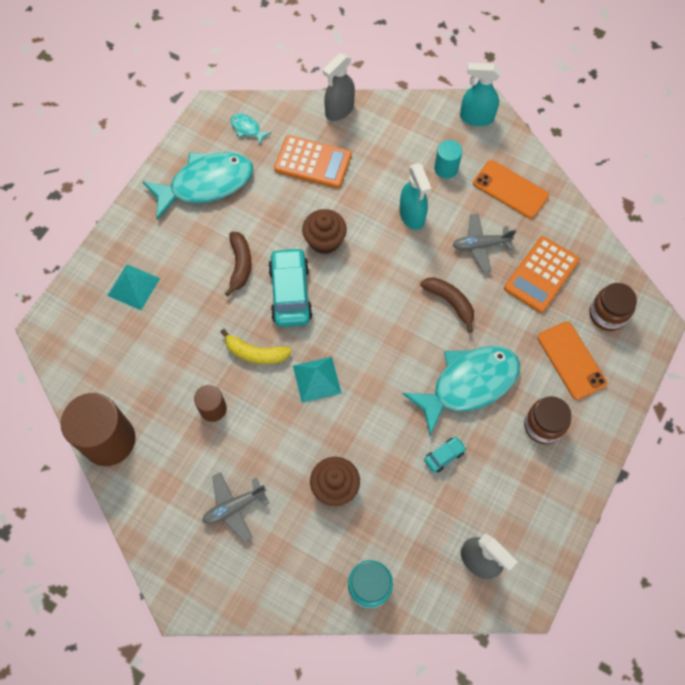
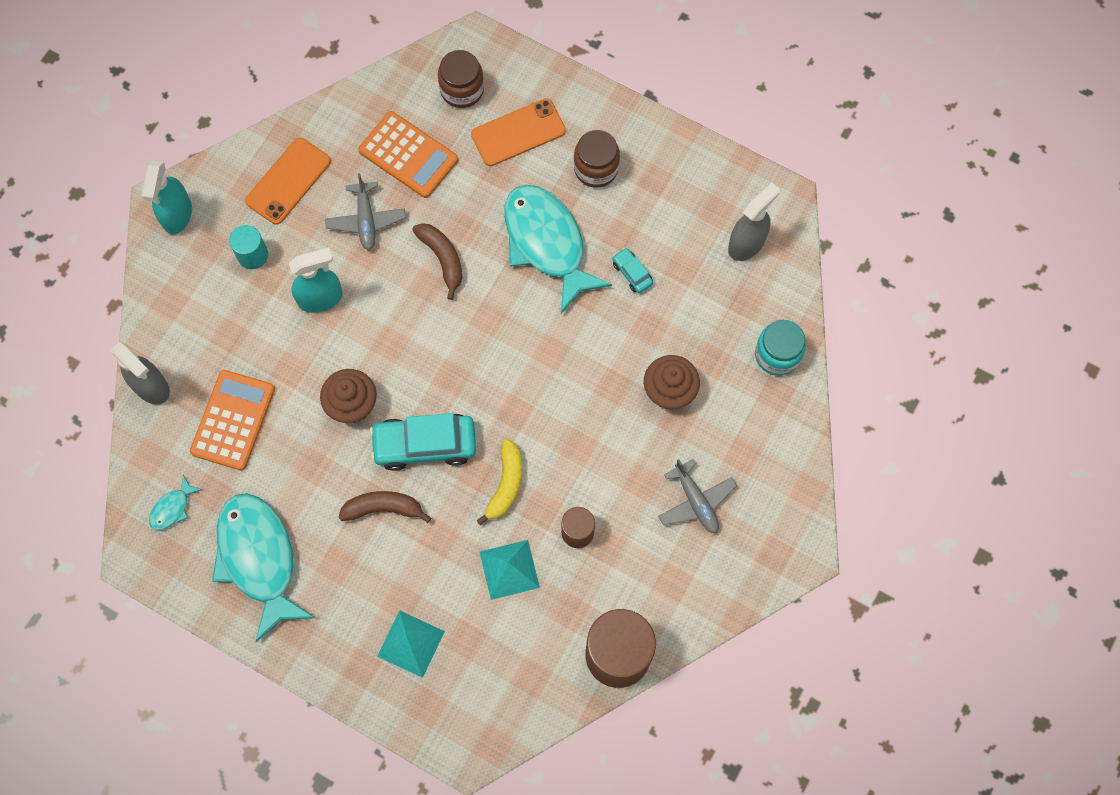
camera: 90 degrees left, 5 degrees up
turquoise pyramid [293,357,342,403] -> turquoise pyramid moved to [480,540,540,600]
brown banana [420,277,474,333] -> brown banana turned 105 degrees clockwise [412,223,463,300]

